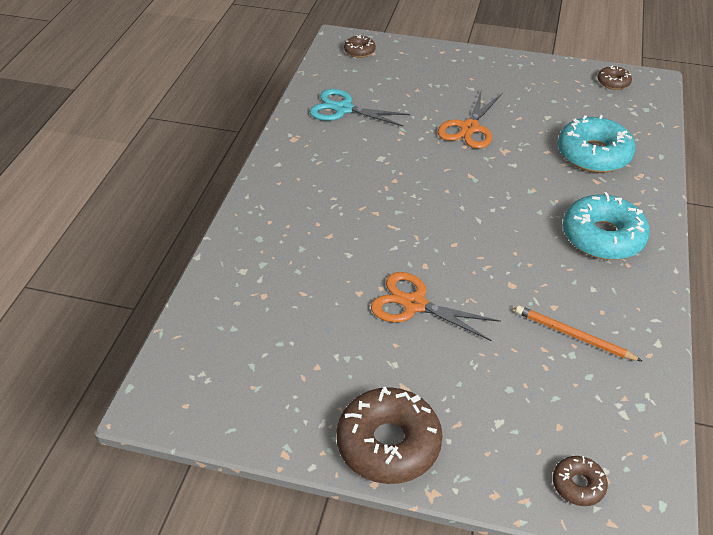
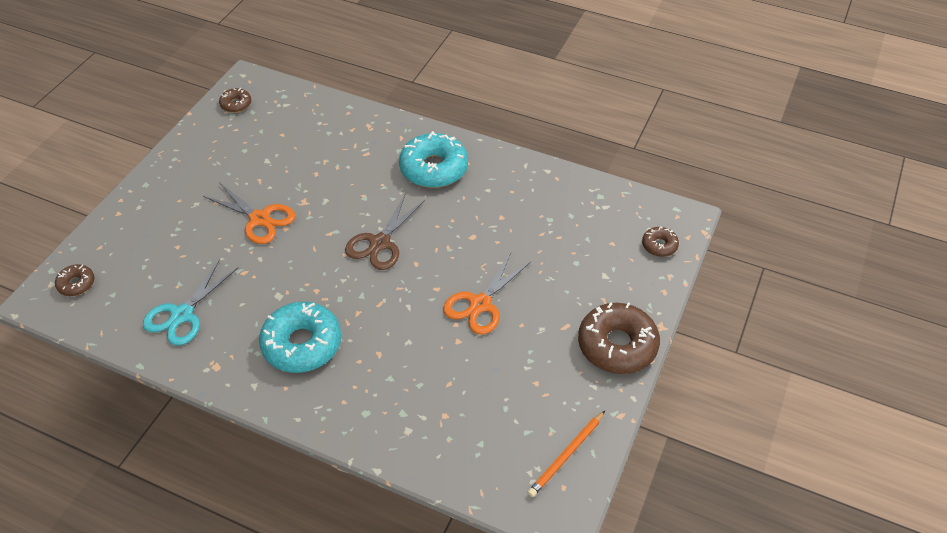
camera: 80 degrees left, 5 degrees up
orange pencil [516,306,642,361] -> orange pencil moved to [527,411,605,497]
turquoise donut [558,115,636,173] -> turquoise donut moved to [259,302,341,373]
none -> brown scissors [345,193,425,270]

